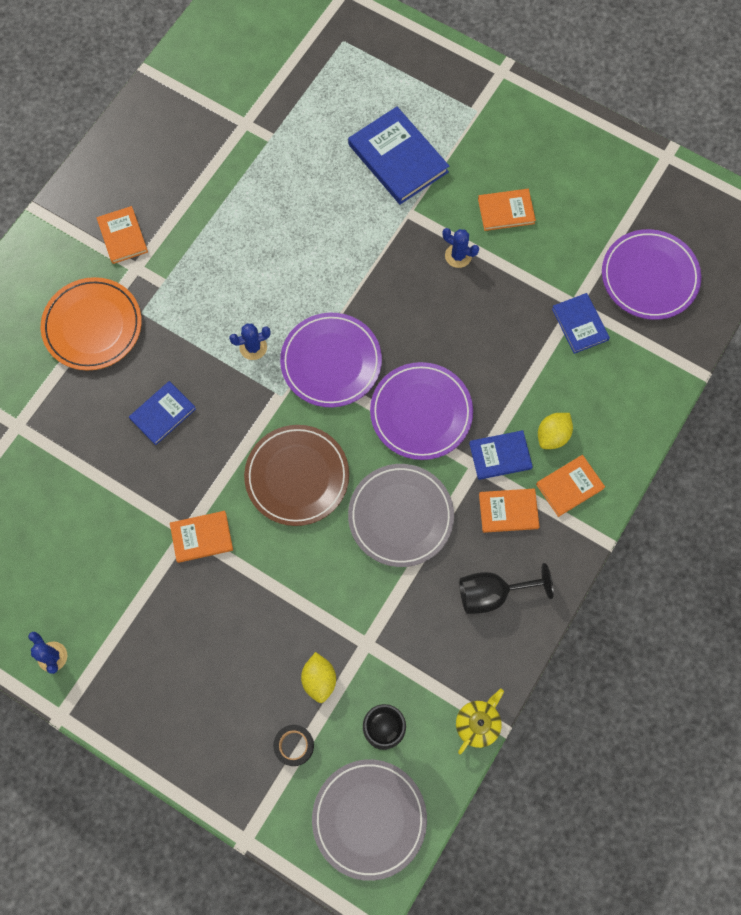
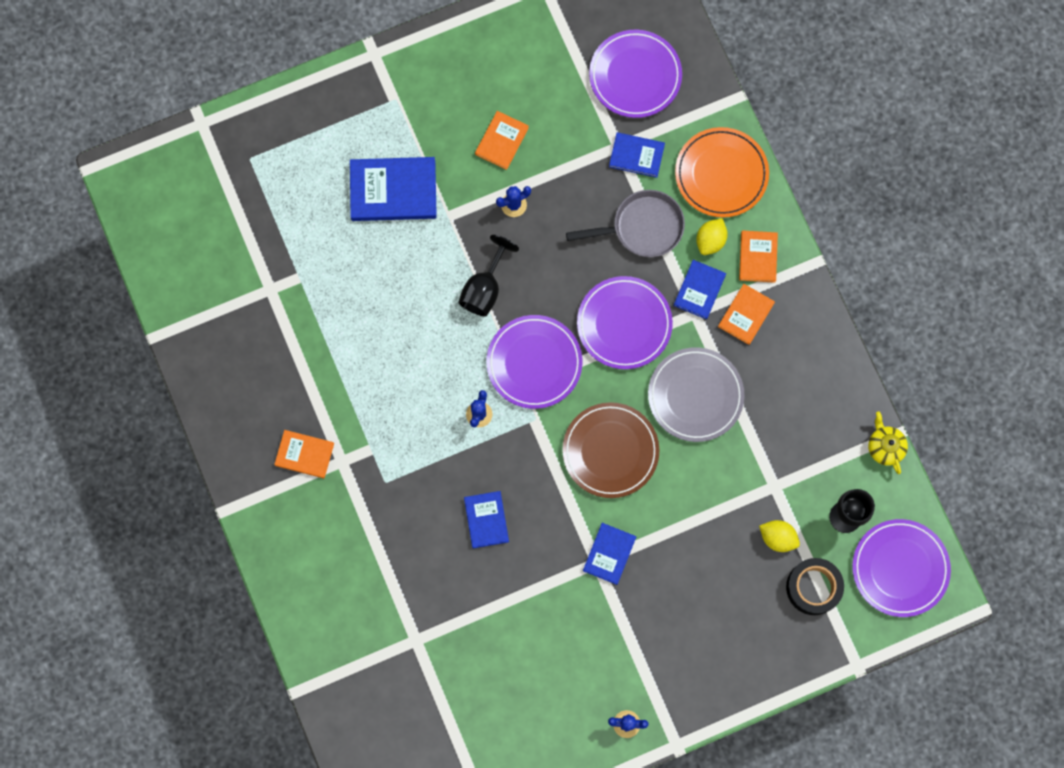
camera: 55 degrees left, 5 degrees up
orange plate [41,277,142,370] -> orange plate moved to [675,127,769,218]
orange book [170,511,233,563] -> blue book [583,523,636,585]
black tape [273,725,314,766] -> black tape [786,558,844,615], size x1.59
grey plate [312,759,427,881] -> purple plate [852,519,951,617]
black goblet [459,563,554,614] -> black goblet moved to [458,235,519,317]
yellow lemon [538,413,573,449] -> yellow lemon turned 45 degrees clockwise [696,218,728,255]
none -> grey pan [566,190,685,257]

